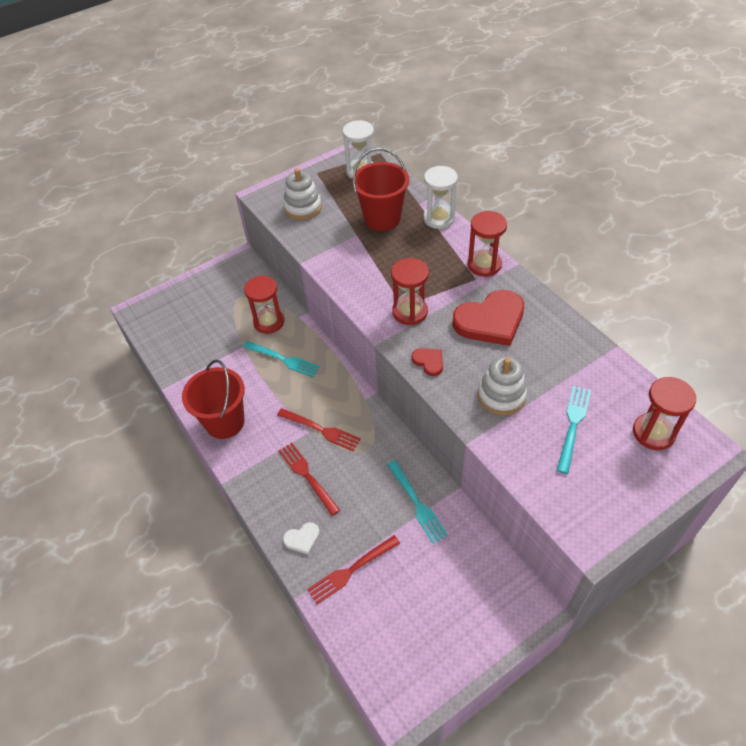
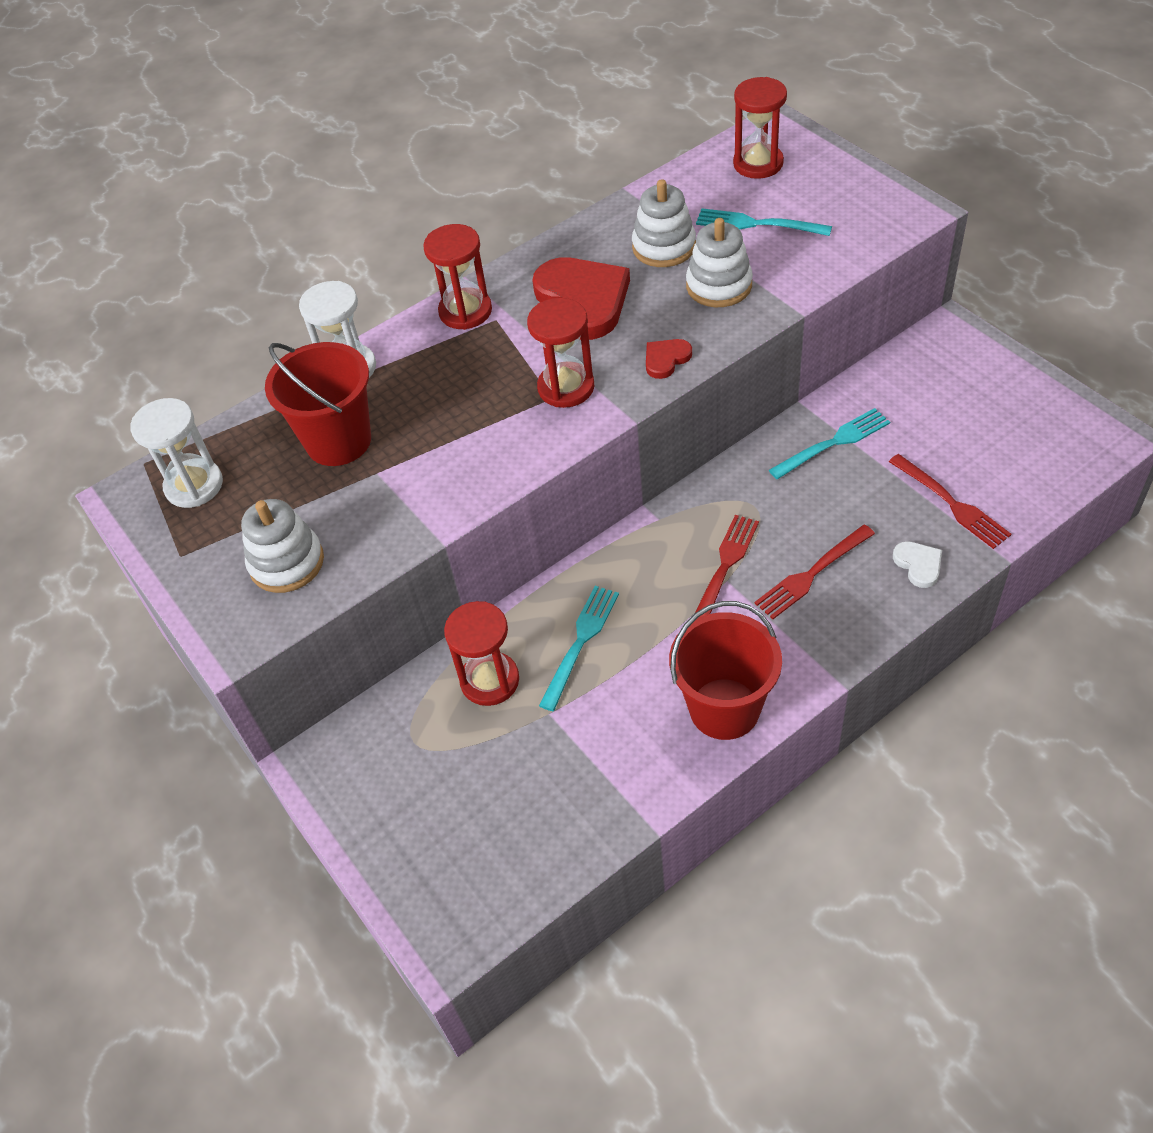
camera: 90 degrees left, 0 degrees up
none -> white stacking toy [632,179,696,267]

